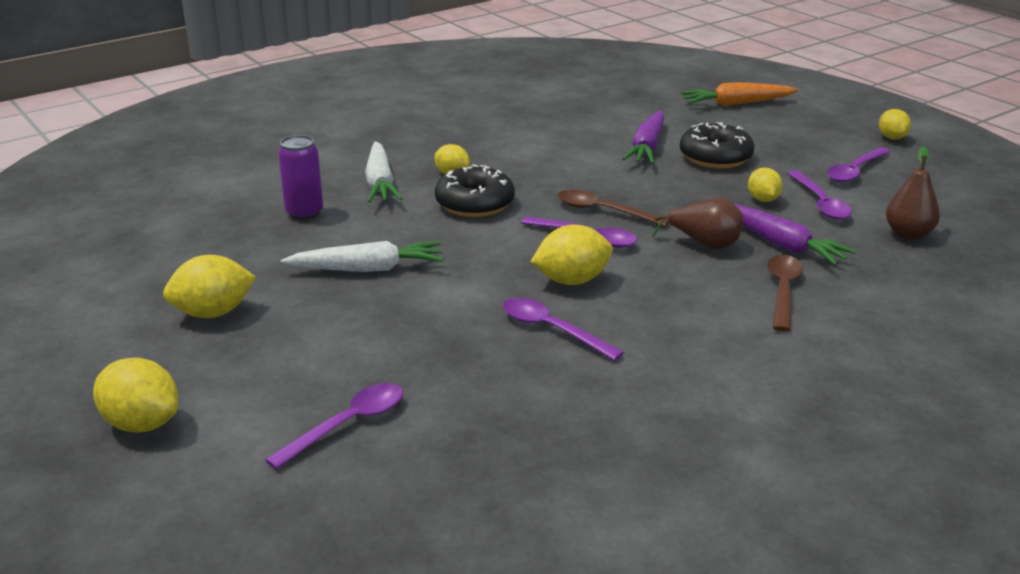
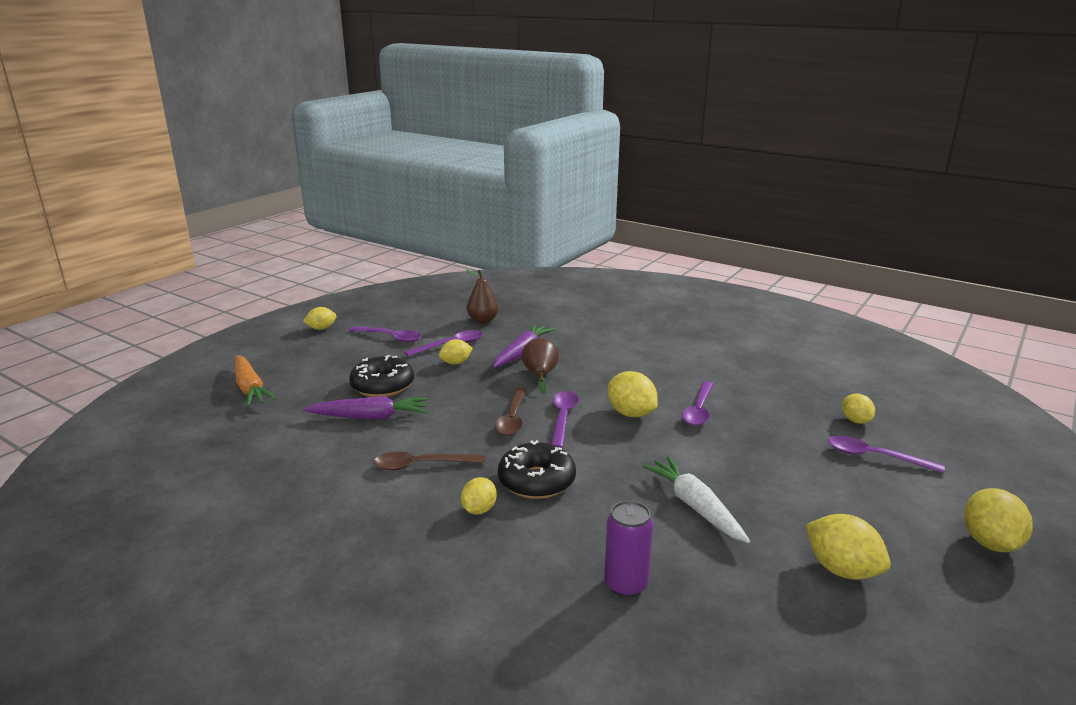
camera: 110 degrees left, 5 degrees down
white carrot [365,141,403,203] -> none
brown spoon [767,255,803,331] -> brown spoon moved to [373,452,485,470]
none -> yellow lemon [842,394,875,424]

